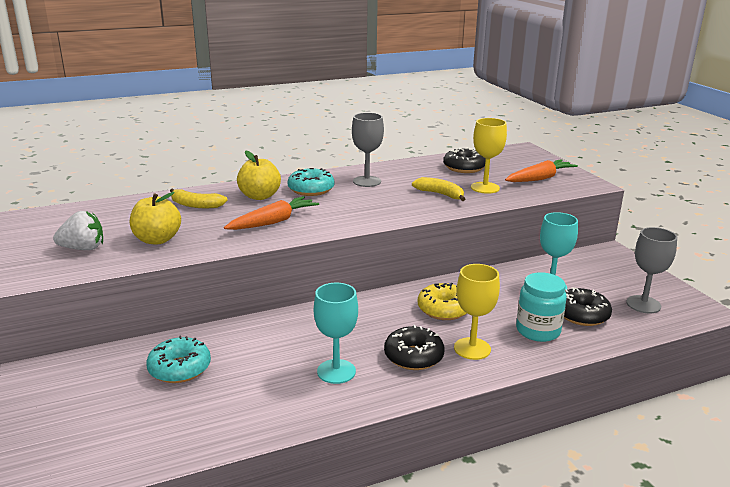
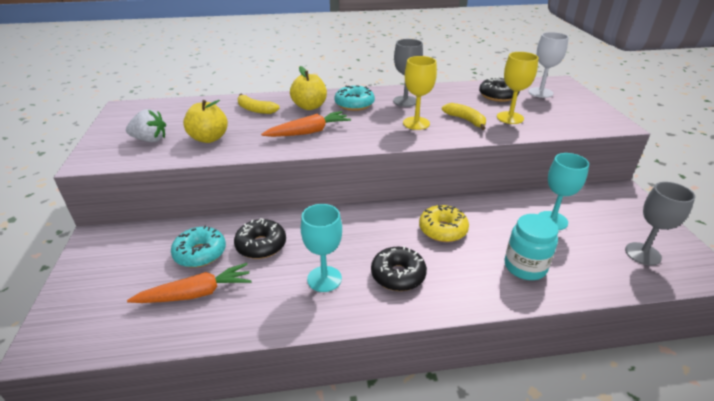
camera: 15 degrees right, 10 degrees up
yellow goblet [454,264,500,360] -> yellow goblet moved to [403,56,437,130]
orange carrot [505,159,578,182] -> orange carrot moved to [127,263,251,303]
black donut [564,288,612,326] -> black donut moved to [234,218,286,259]
none -> white goblet [528,32,569,98]

